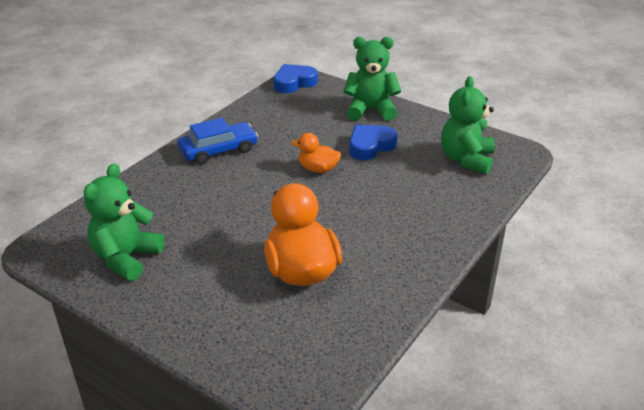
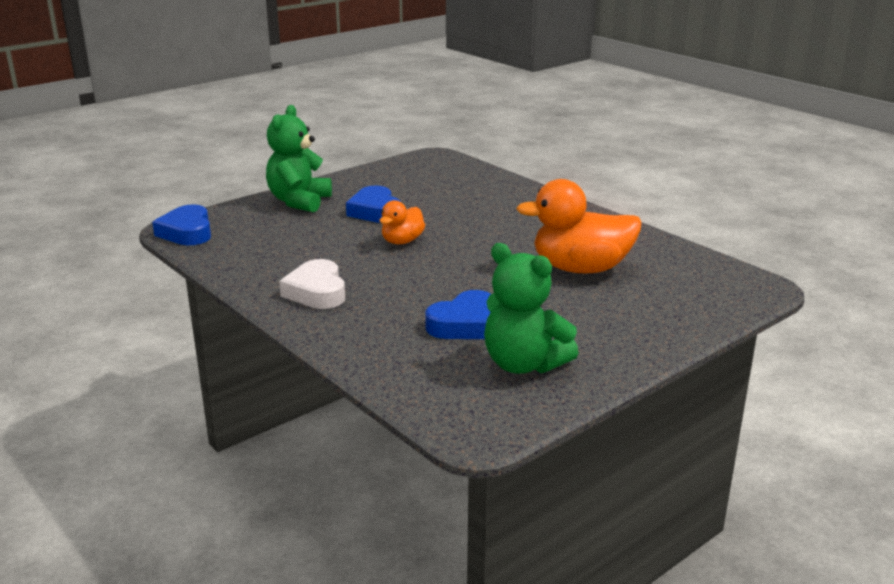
camera: 75 degrees left, 10 degrees down
blue car [178,118,258,164] -> white heart [279,259,345,309]
green teddy bear [441,76,495,174] -> none
none -> blue heart [425,290,491,339]

